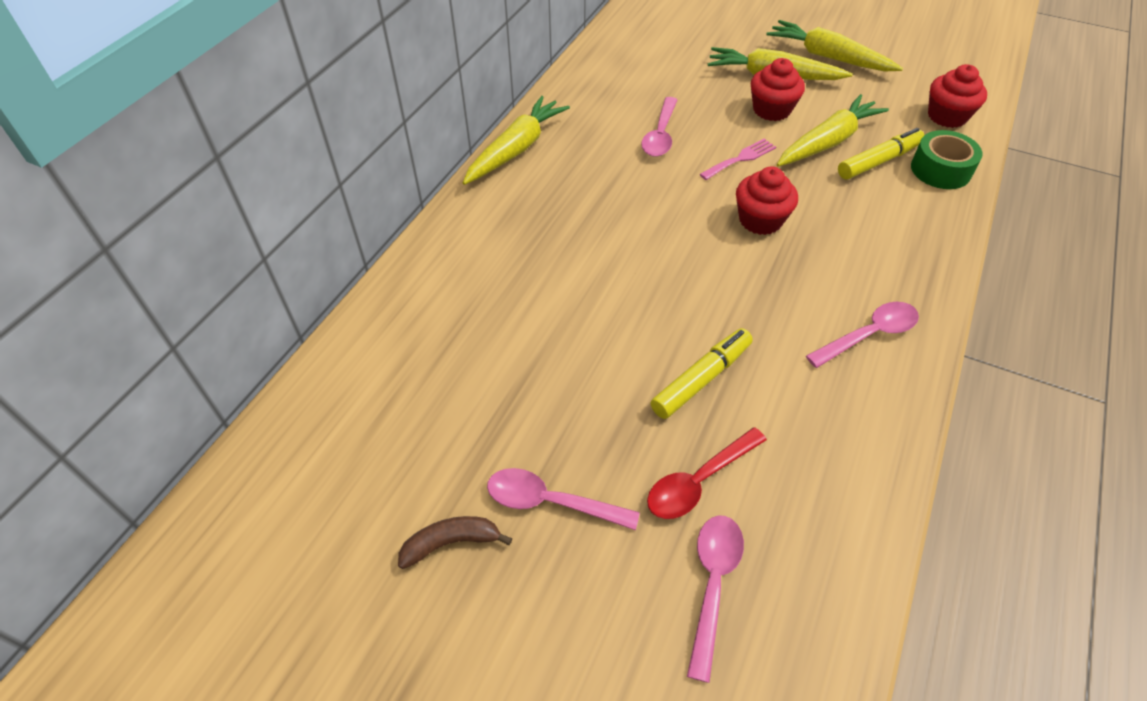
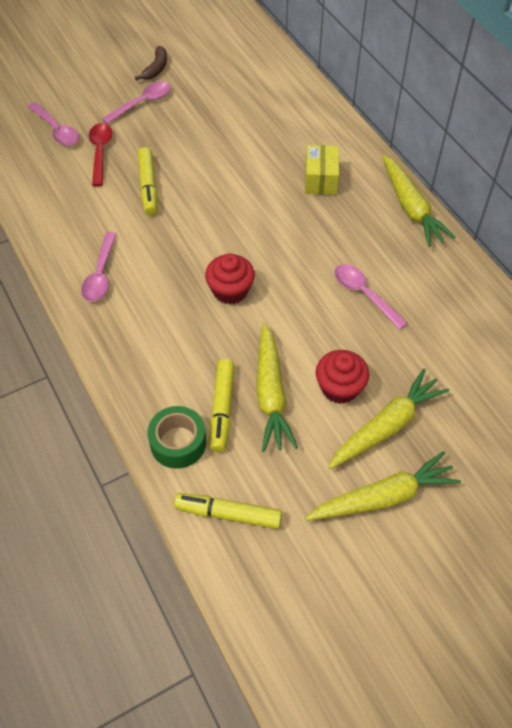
camera: 125 degrees right, 5 degrees up
pink fork [700,138,776,180] -> none
red cupcake [928,64,987,128] -> yellow marker [174,493,282,529]
none -> yellow box [305,145,339,195]

